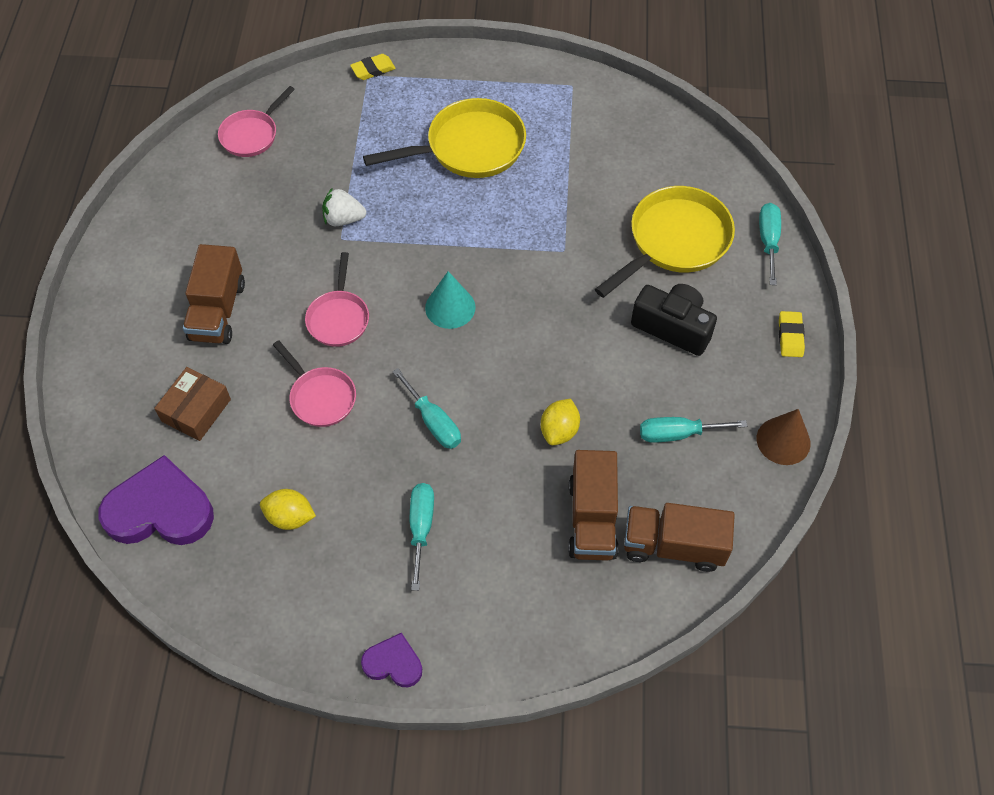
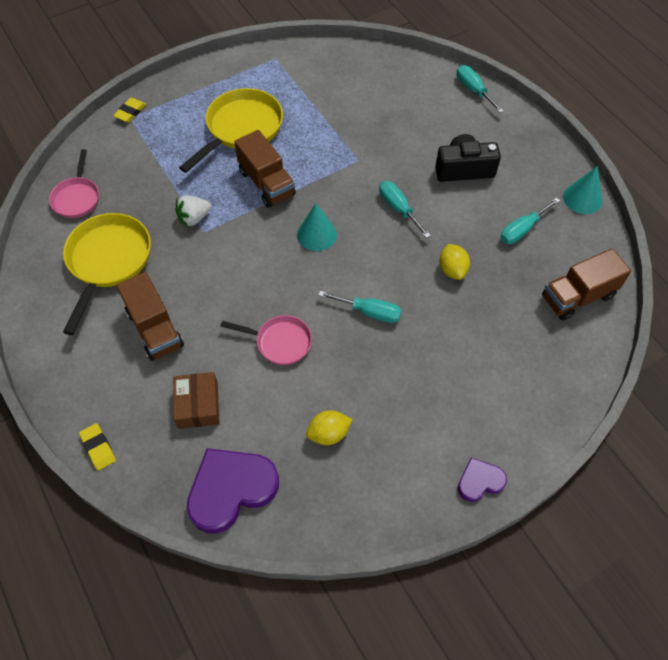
camera: 35 degrees left, 0 degrees up
pink pan [305,252,369,347] -> none
turquoise screwdriver [410,483,434,591] -> turquoise screwdriver moved to [379,181,431,238]
brown truck [568,450,619,561] -> brown truck moved to [234,130,296,207]
yellow pan [595,186,735,298] -> yellow pan moved to [63,213,151,335]
brown cone [757,409,811,465] -> turquoise cone [563,166,602,214]
yellow eraser [779,311,805,357] -> yellow eraser moved to [79,423,116,471]

